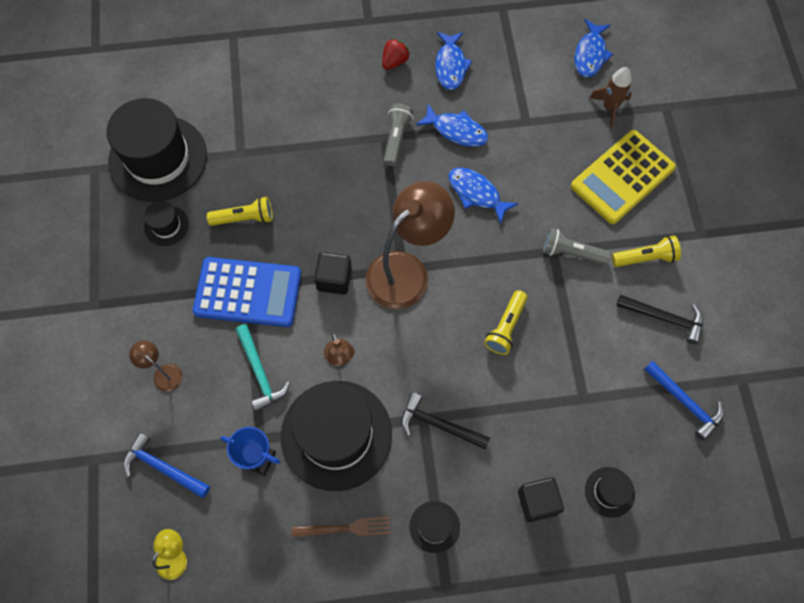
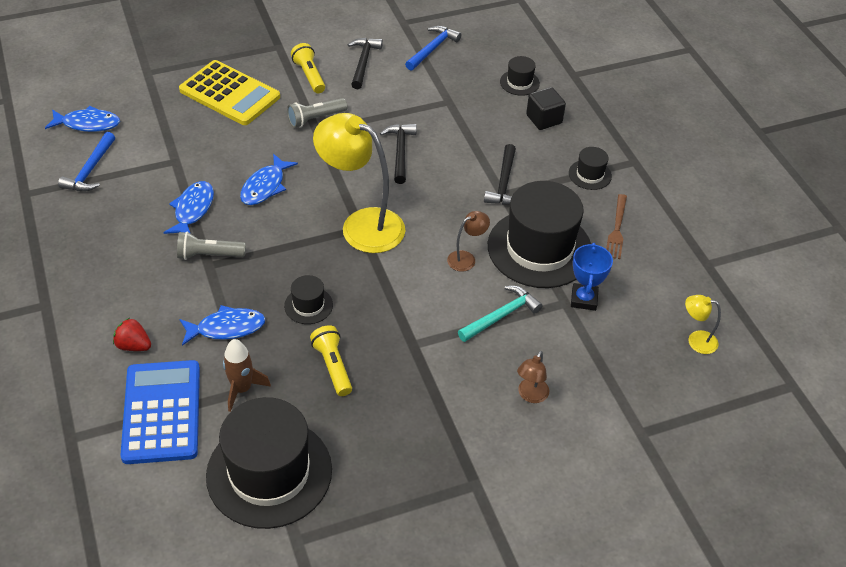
camera: 105 degrees left, 20 degrees down
blue hammer [124,432,210,498] -> blue hammer moved to [58,132,115,192]
black hat [144,201,189,246] -> black hat moved to [284,275,333,324]
blue calculator [193,257,301,327] -> blue calculator moved to [120,360,200,464]
brown fork [292,517,391,537] -> brown fork turned 150 degrees counterclockwise [606,194,627,259]
black cube [314,252,352,295] -> none
brown lamp [366,181,455,309] -> yellow lamp [313,113,405,253]
red strawberry [382,38,410,70] -> red strawberry moved to [113,318,151,351]
blue fish [435,32,473,90] -> blue fish moved to [180,305,266,346]
yellow flashlight [484,290,527,355] -> black hammer [380,124,417,184]
grey flashlight [543,229,610,265] -> grey flashlight turned 60 degrees clockwise [287,98,348,128]
brown rocket [590,67,632,128] -> brown rocket moved to [223,339,271,412]

